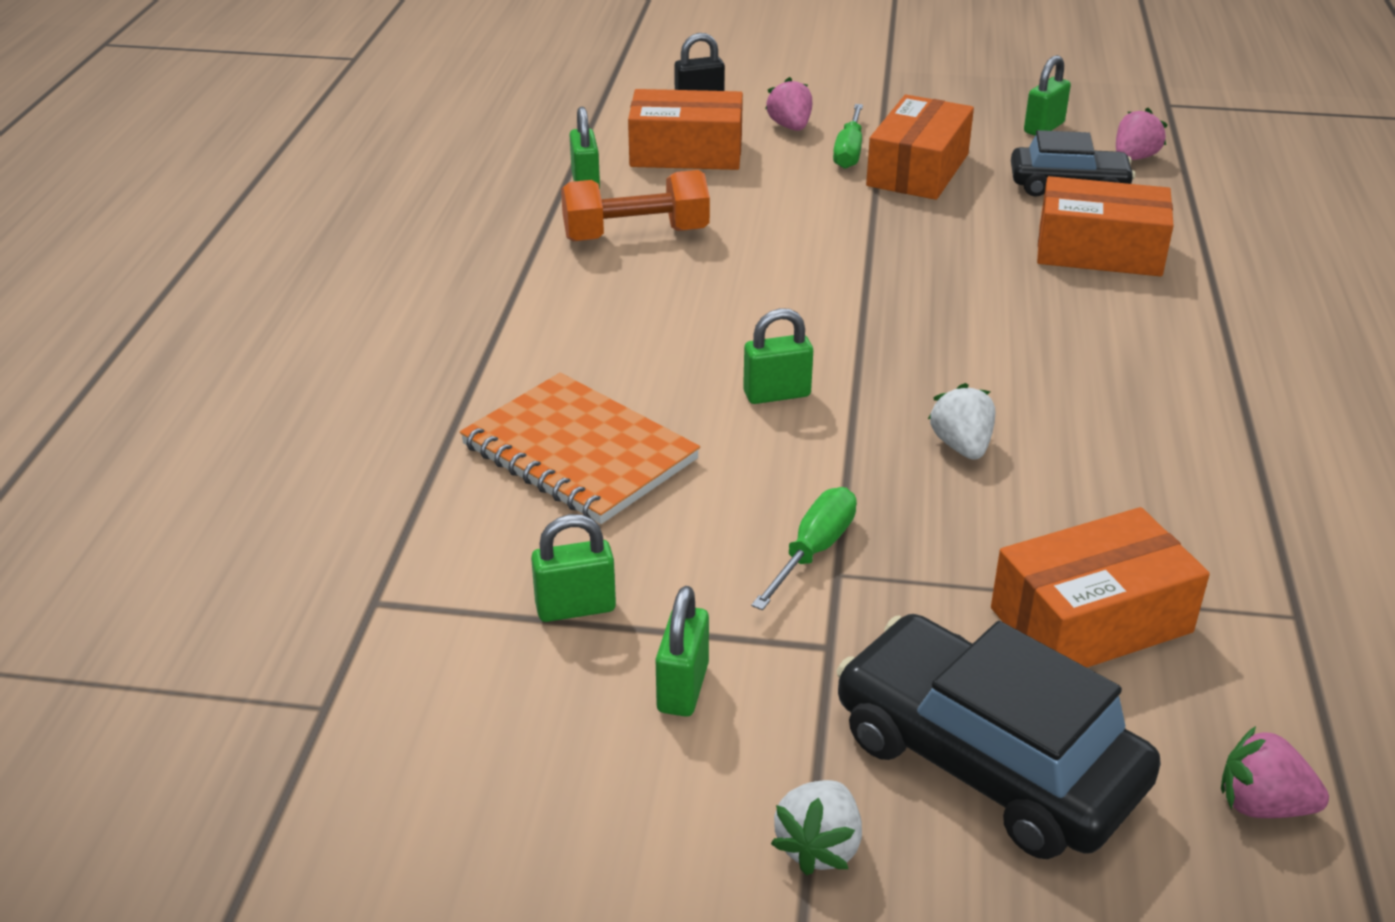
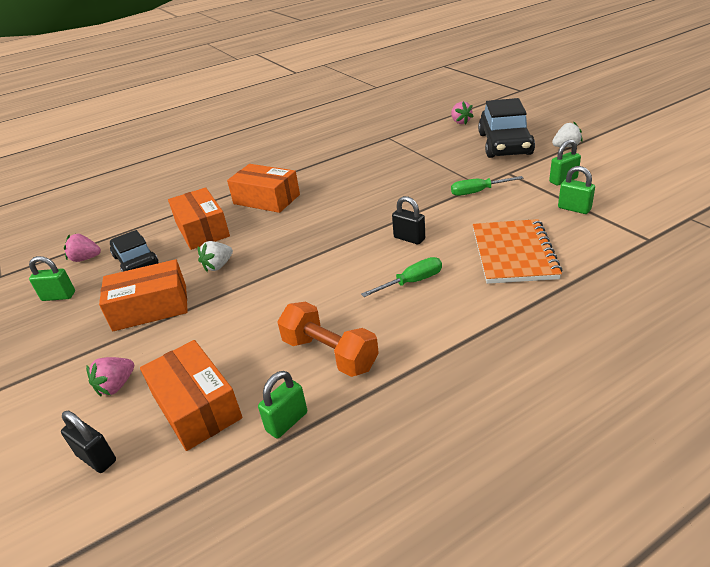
camera: 125 degrees left, 0 degrees up
green padlock [743,308,813,404] -> black padlock [392,196,425,244]
green screwdriver [833,104,863,169] -> green screwdriver moved to [361,257,442,297]
white strawberry [928,383,995,460] -> white strawberry moved to [198,241,233,272]
orange box [991,507,1210,667] -> orange box moved to [227,164,300,213]

